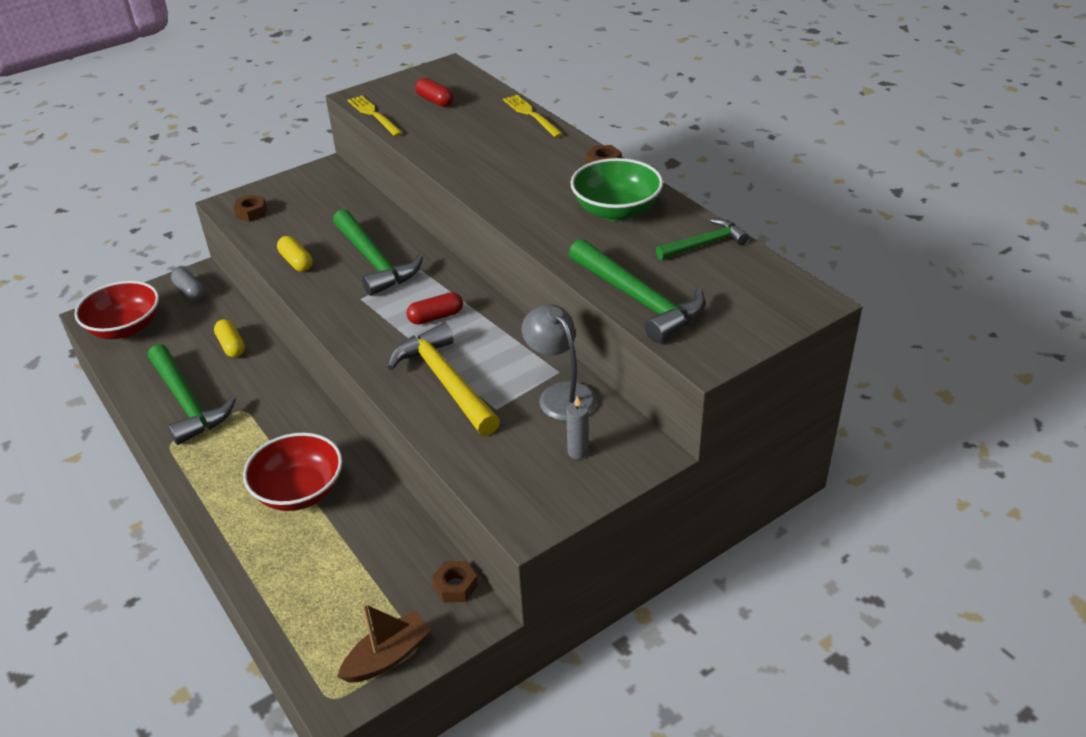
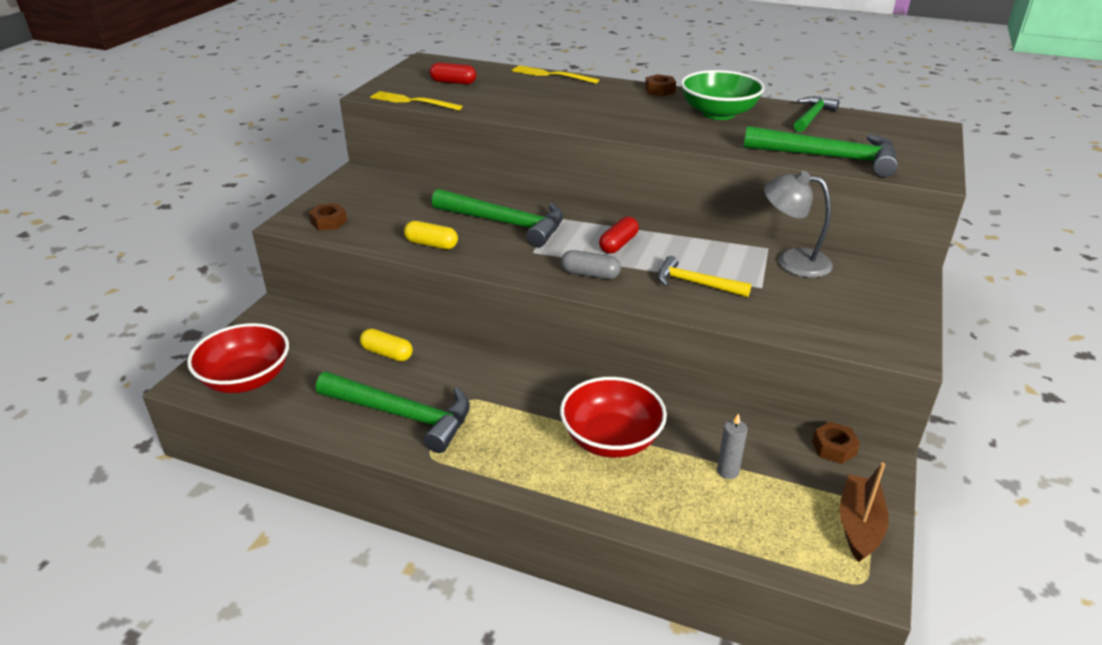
camera: 35 degrees left, 5 degrees down
grey capsule [171,268,205,300] -> grey capsule moved to [561,250,621,279]
yellow hammer [388,323,500,436] -> yellow hammer [658,256,751,297], size x0.60
grey candle [566,396,589,459] -> grey candle moved to [717,413,748,479]

